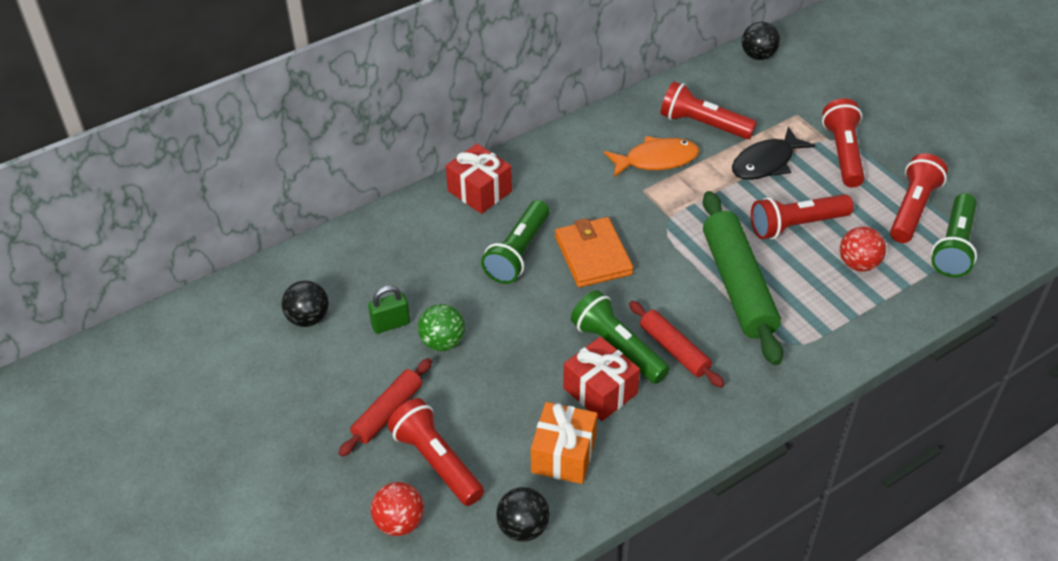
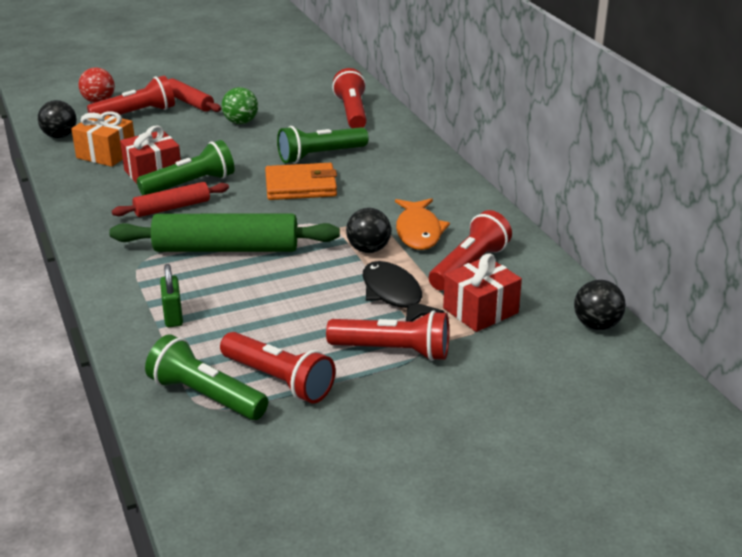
camera: 100 degrees right, 15 degrees down
black ball [281,281,329,327] -> black ball moved to [346,208,391,253]
green padlock [368,285,410,334] -> green padlock moved to [160,264,183,327]
red gift [446,144,512,214] -> red gift moved to [443,253,522,332]
green flashlight [481,200,550,284] -> green flashlight turned 60 degrees counterclockwise [277,126,369,164]
red flashlight [751,194,854,239] -> red flashlight moved to [332,68,367,128]
red ball [840,227,886,272] -> none

